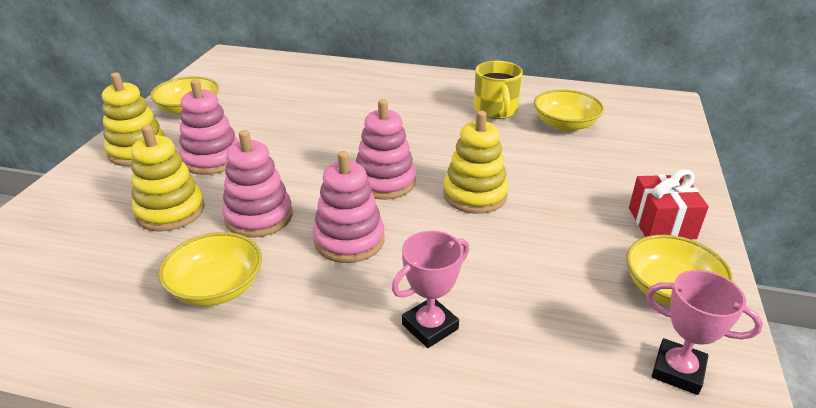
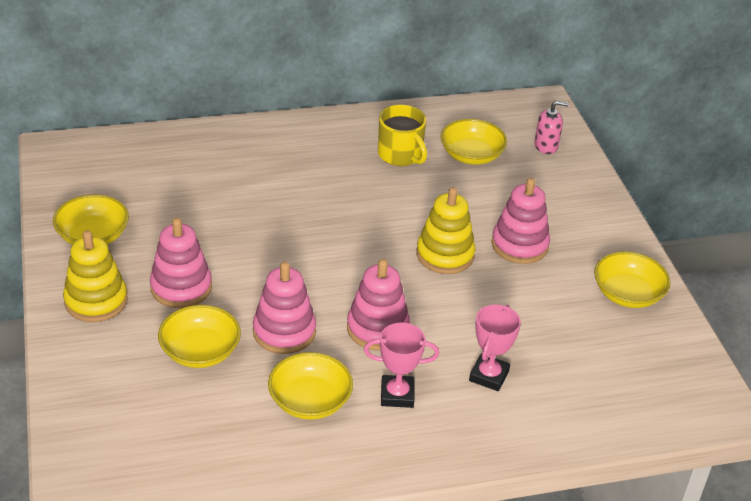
camera: 30 degrees left, 5 degrees up
yellow stacking toy [131,125,205,232] -> yellow bowl [158,305,241,368]
pink stacking toy [356,99,416,200] -> pink stacking toy moved to [492,178,550,264]
red gift [629,170,709,239] -> none
pink trophy [646,270,763,395] -> pink trophy moved to [364,323,439,408]
none -> pink soap dispenser [534,101,569,154]

